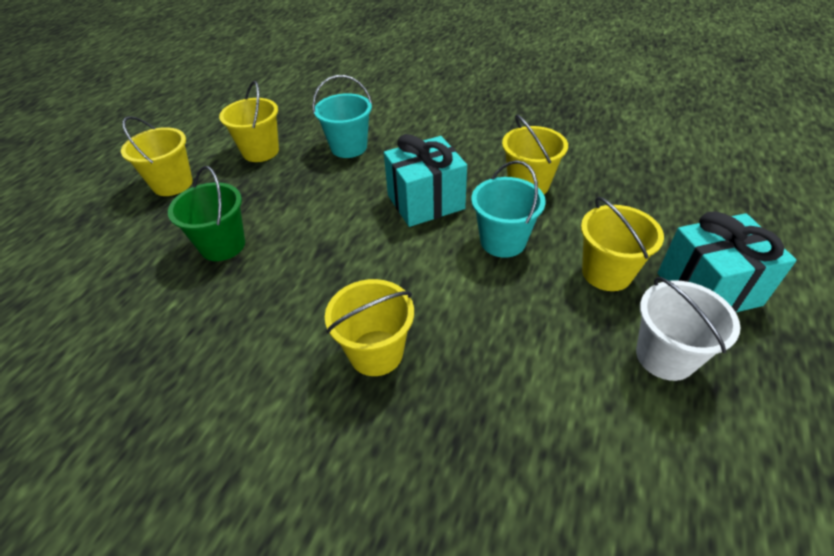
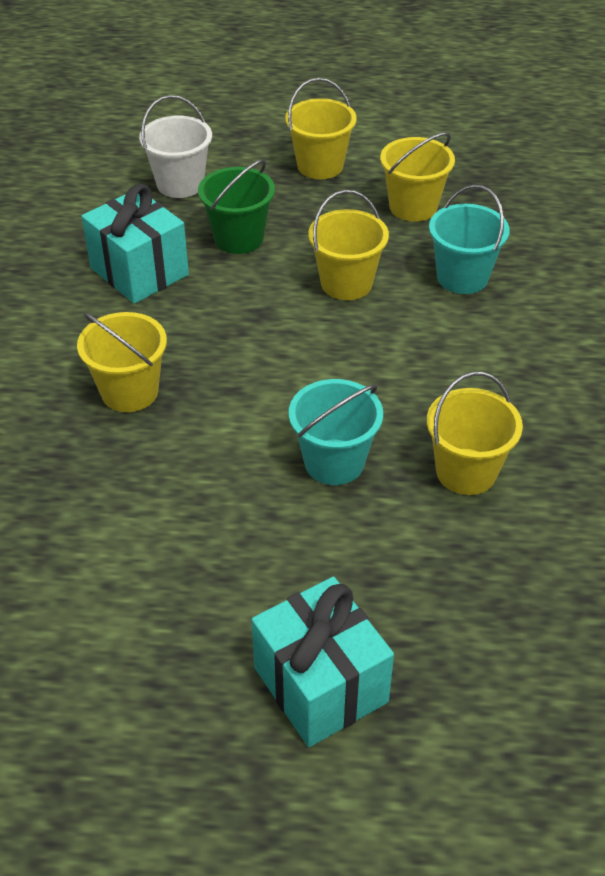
camera: 70 degrees right, 0 degrees up
turquoise gift [384,134,467,227] -> turquoise gift moved to [81,184,189,304]
yellow bucket [581,197,664,291] -> yellow bucket moved to [308,190,389,300]
white bucket [636,277,741,381] -> white bucket moved to [139,95,212,198]

